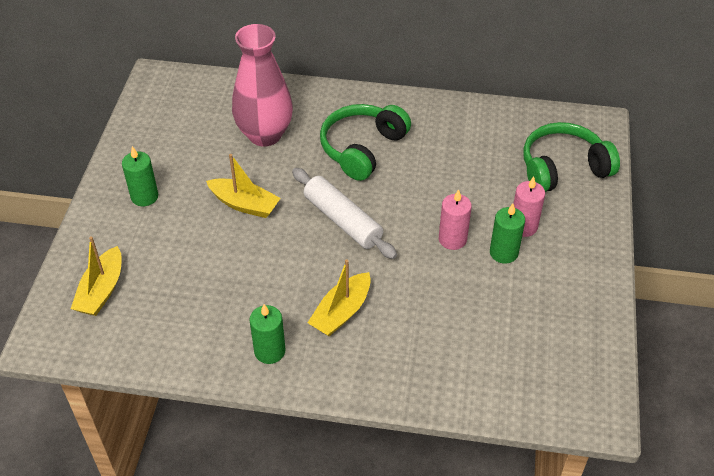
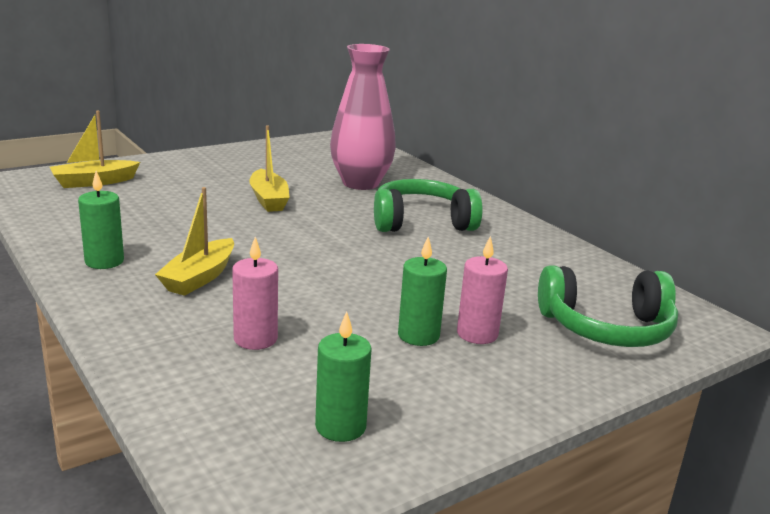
camera: 45 degrees right, 25 degrees down
green candle [122,146,158,206] -> green candle moved to [315,311,372,442]
white rolling pin [292,168,397,259] -> none
yellow boat [308,260,371,336] -> yellow boat turned 60 degrees counterclockwise [155,187,234,296]
pink candle [439,189,472,250] -> pink candle moved to [232,237,278,350]
green headphones [523,122,620,192] -> green headphones turned 150 degrees clockwise [538,265,678,347]

